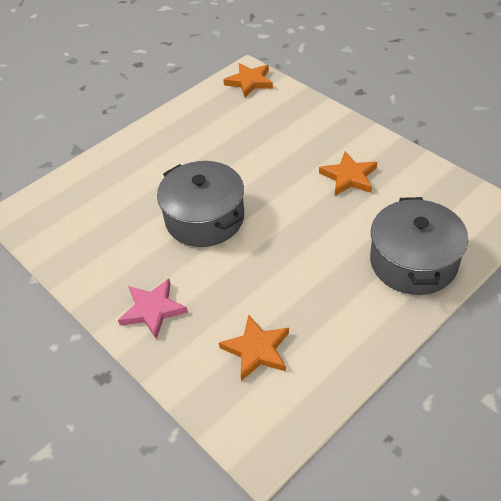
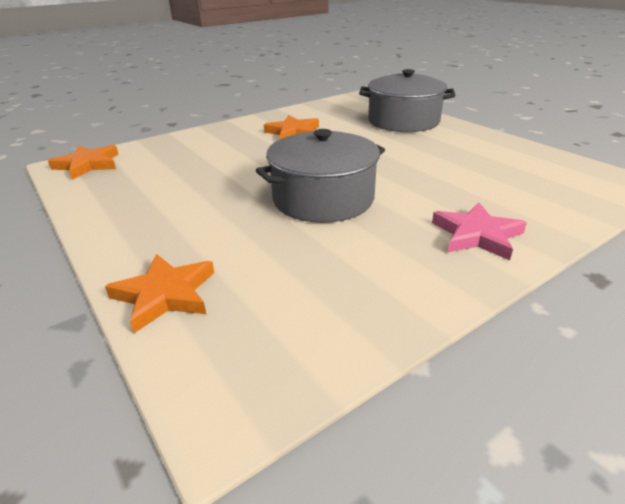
camera: 85 degrees left, 15 degrees down
orange star [219,314,289,381] -> orange star moved to [105,254,214,333]

